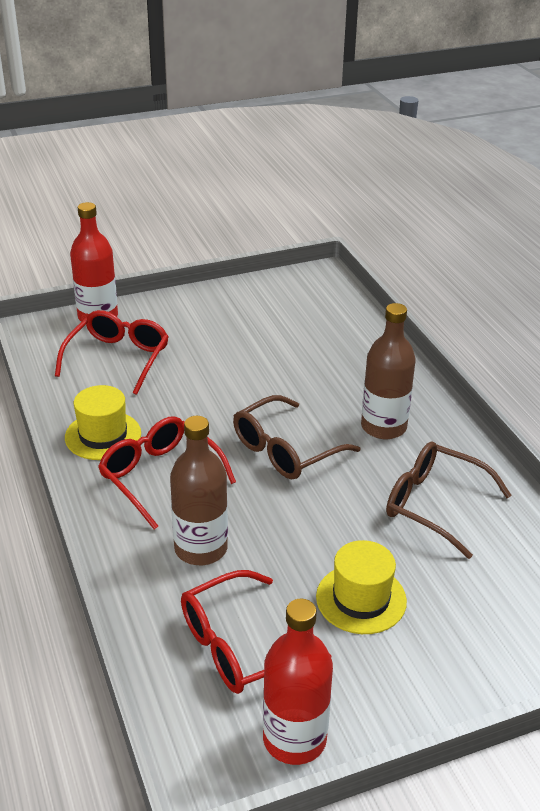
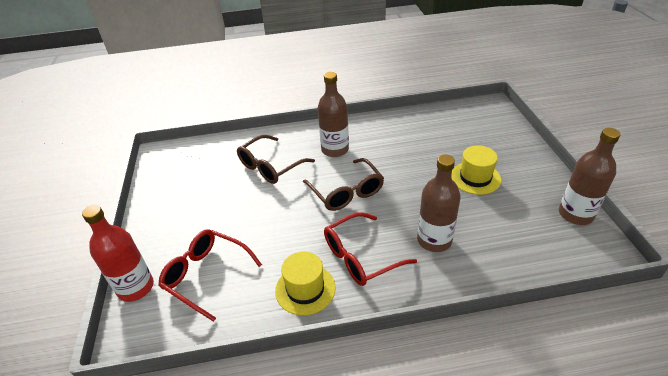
camera: 75 degrees left, 5 degrees up
red glasses [181,570,331,694] -> none
red bottle [263,599,333,765] -> brown bottle [559,128,620,225]
brown glasses [386,441,512,559] -> brown glasses moved to [237,135,315,184]

